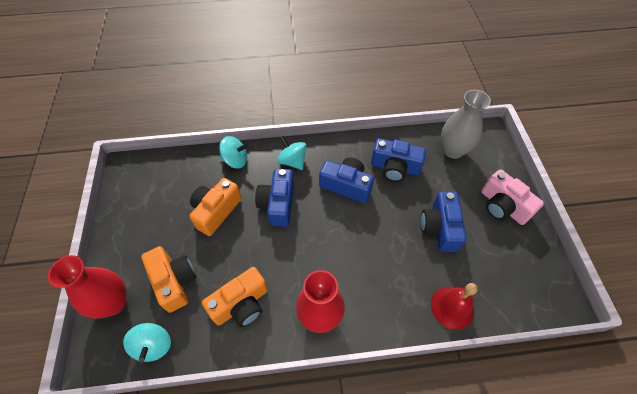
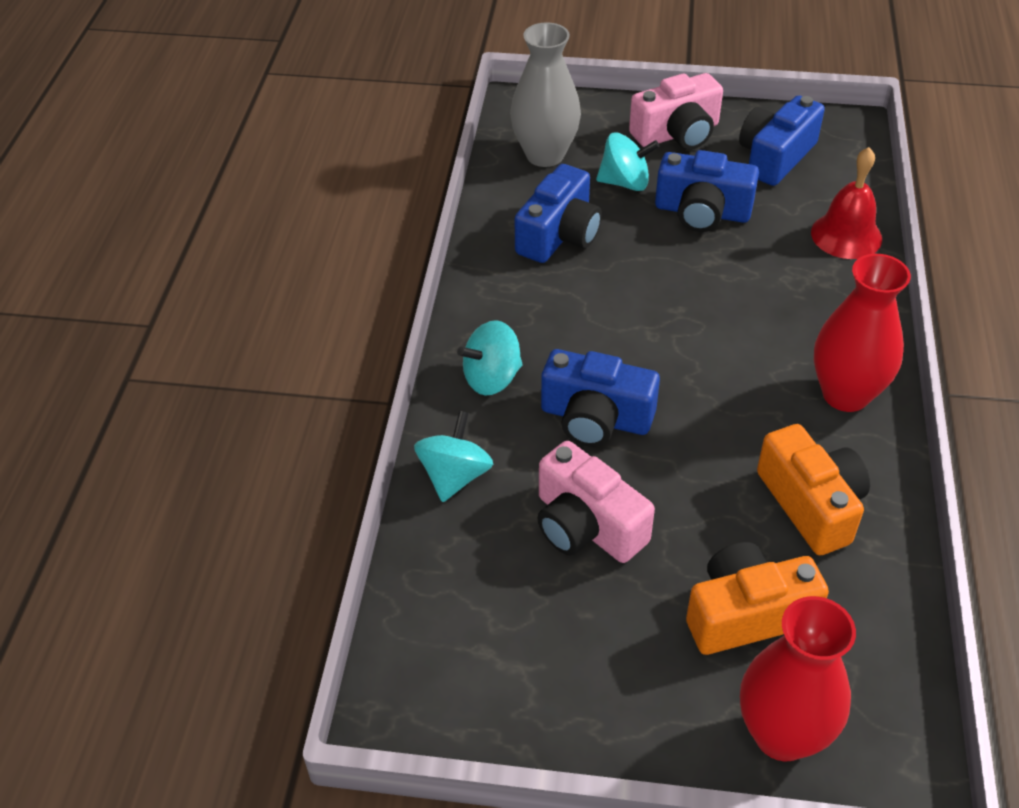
camera: 75 degrees left, 10 degrees down
turquoise spinning top [123,323,171,362] -> turquoise spinning top moved to [596,133,660,191]
orange camera [190,178,242,236] -> pink camera [538,441,655,563]
blue camera [319,157,374,203] -> blue camera moved to [739,95,825,186]

